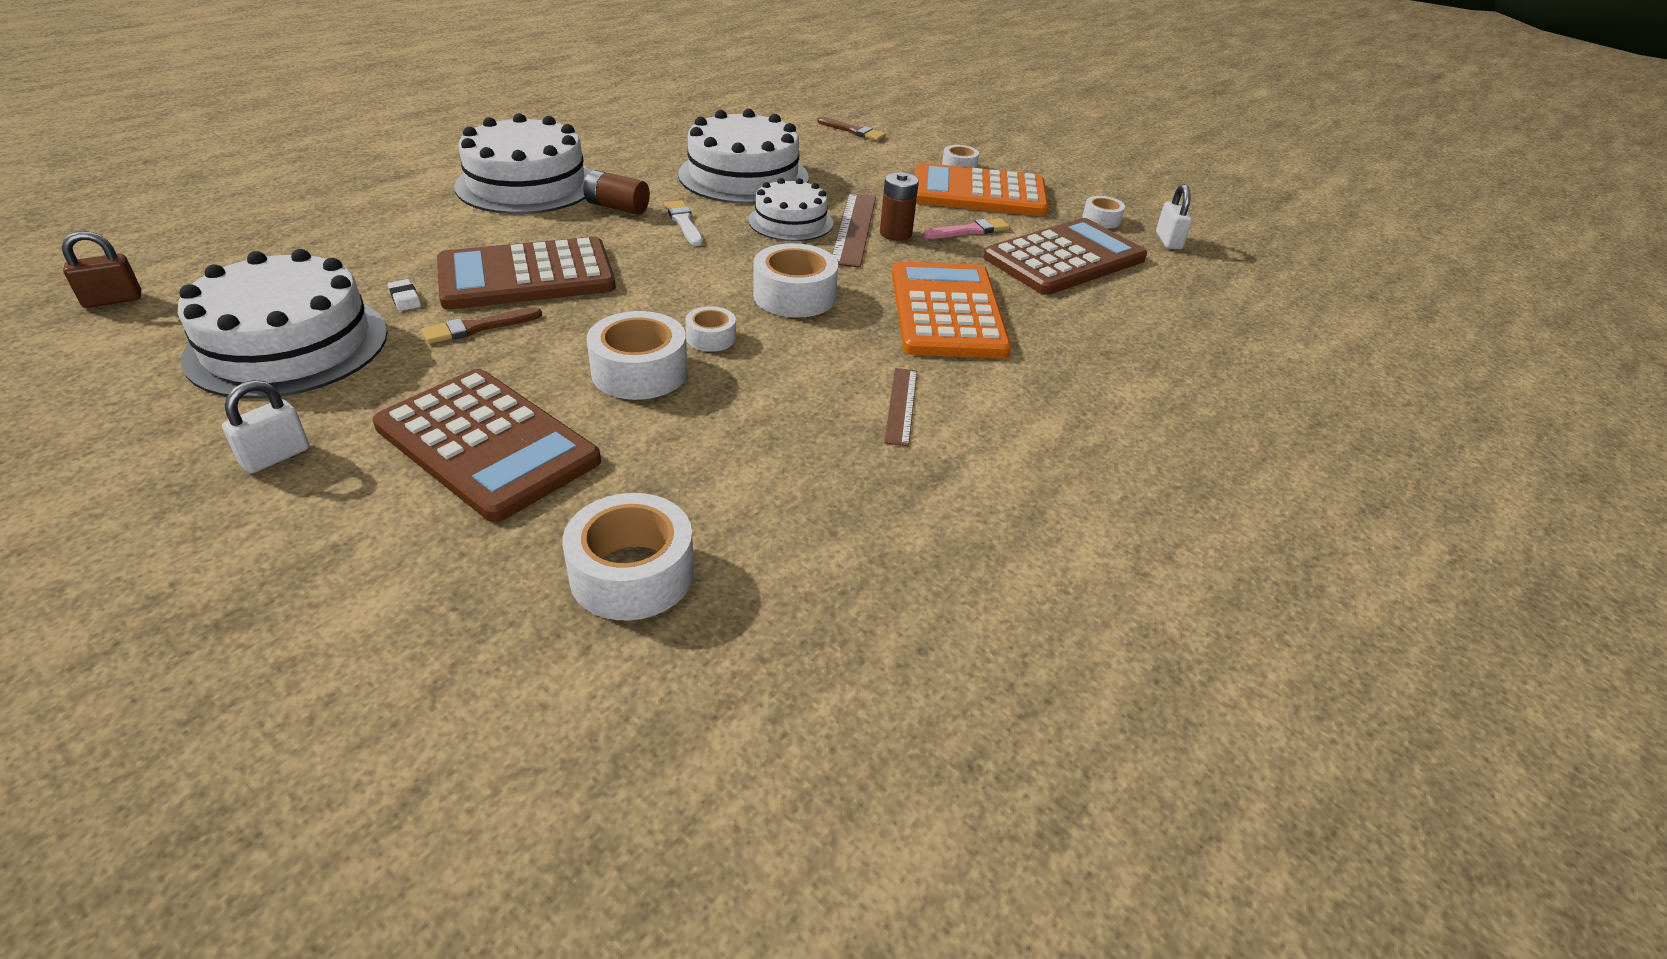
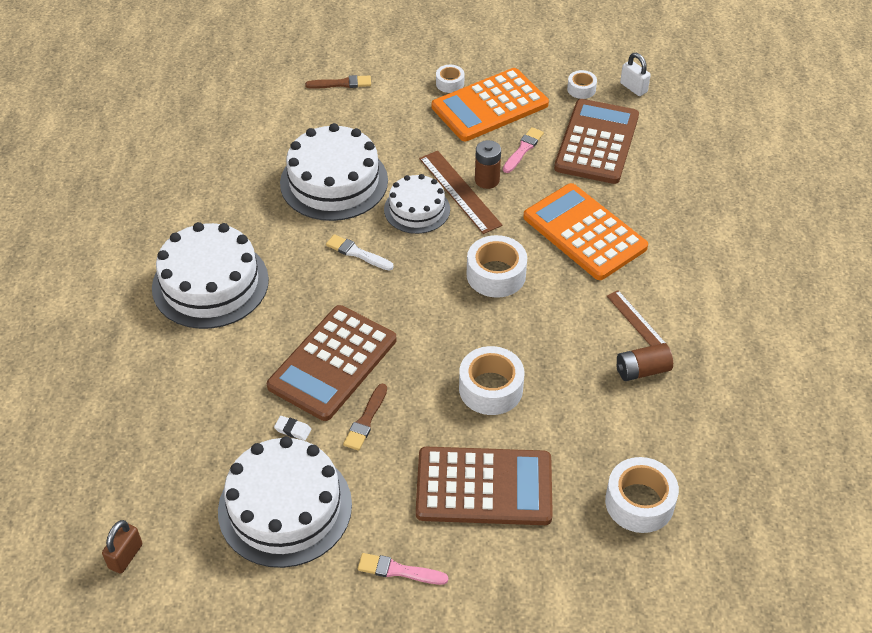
camera: 35 degrees left, 10 degrees up
white padlock [222,380,309,473] -> pink brush [358,553,448,585]
brown battery [583,170,650,215] -> brown battery moved to [616,343,673,381]
white tape [685,306,736,352] -> none

